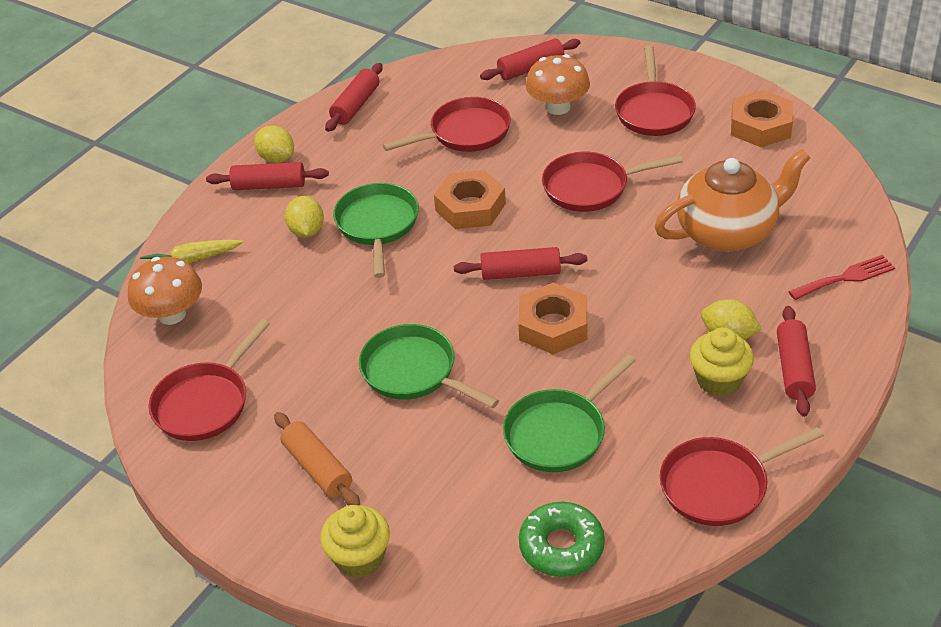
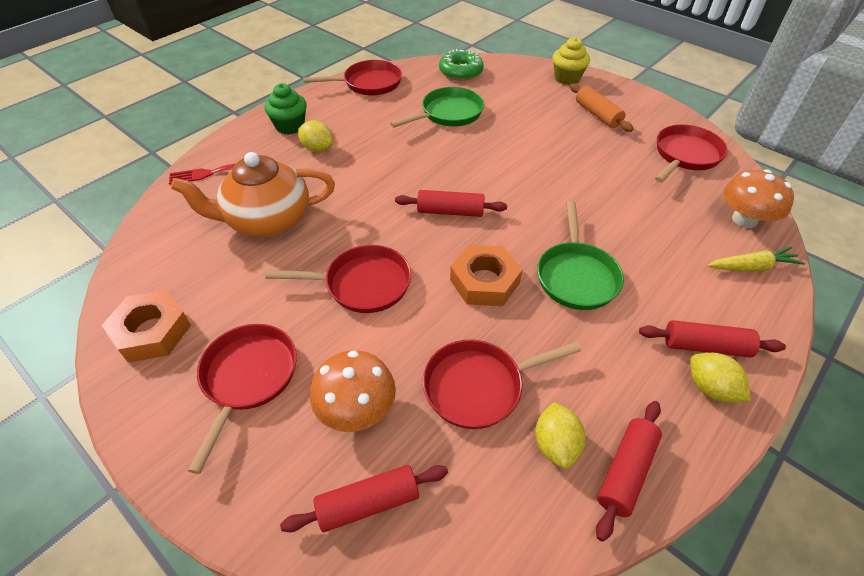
camera: 175 degrees left, 5 degrees up
yellow lemon [285,196,324,238] -> yellow lemon moved to [535,402,586,469]
green pan [359,324,499,409] -> none
orange nut [518,282,587,354] -> none
yellow cupcake [690,327,754,397] -> none
red rolling pin [777,306,816,417] -> green cupcake [265,83,307,135]

